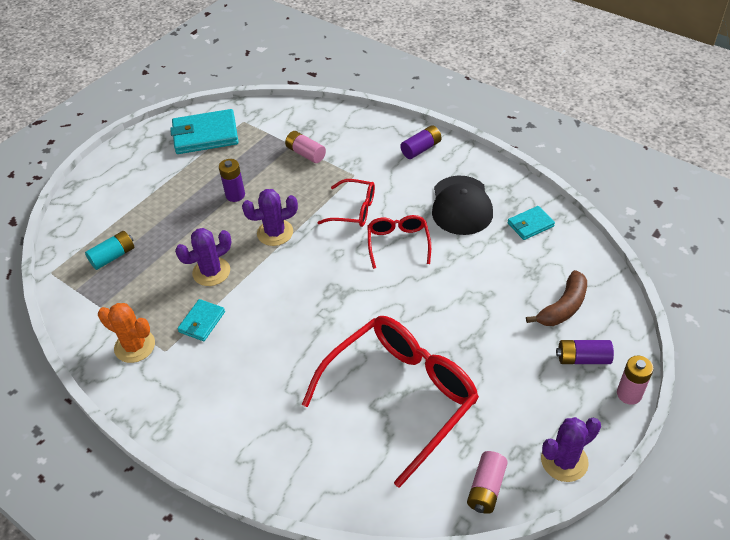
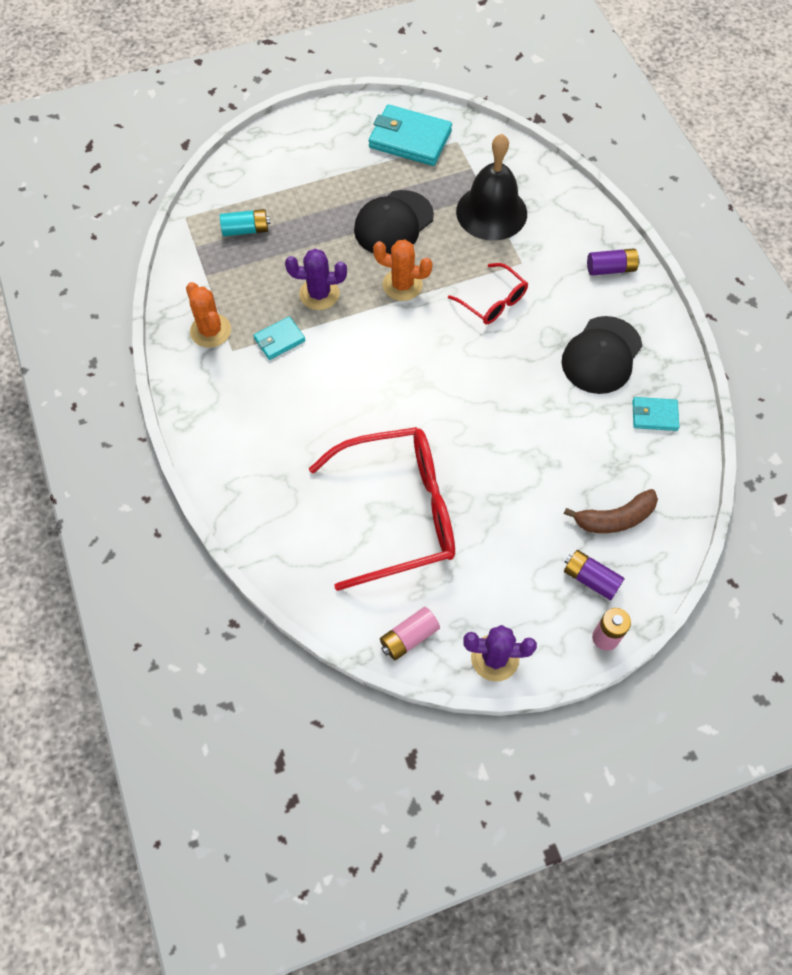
camera: 30 degrees right, 15 degrees up
purple battery [219,159,245,202] -> black cap [354,190,434,254]
purple cactus [242,189,298,246] -> orange cactus [373,240,433,301]
pink battery [285,131,326,163] -> black bell [456,134,527,241]
red glasses [368,215,431,269] -> none

